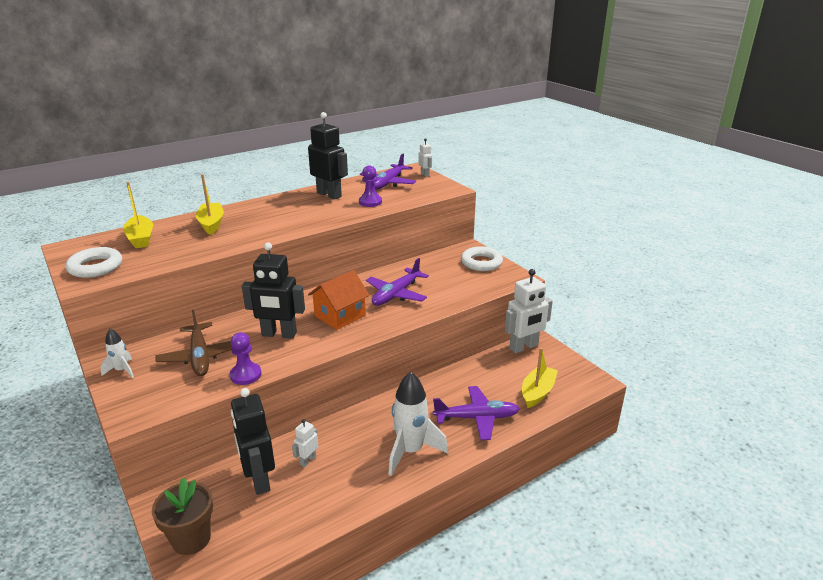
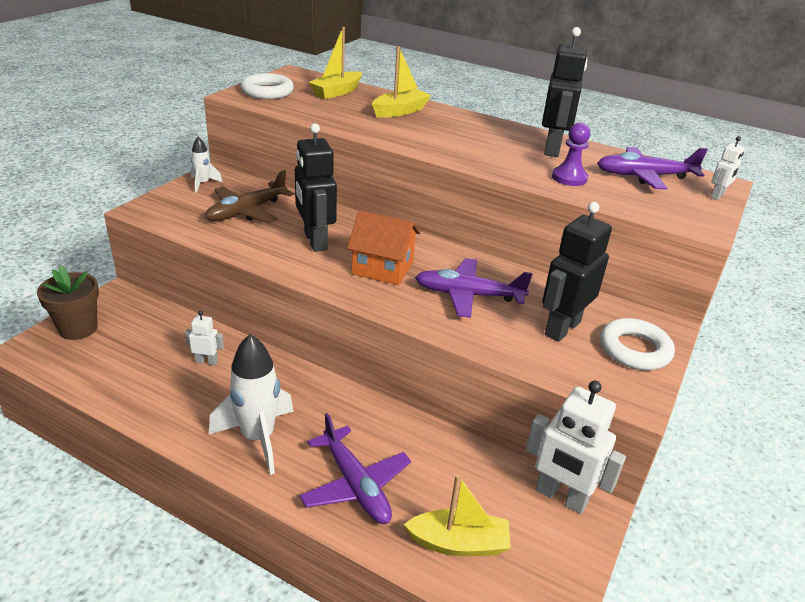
camera: 60 degrees right, 5 degrees up
purple pawn [230,332,262,385] -> none
black robot [231,388,275,495] -> black robot moved to [542,202,612,342]

